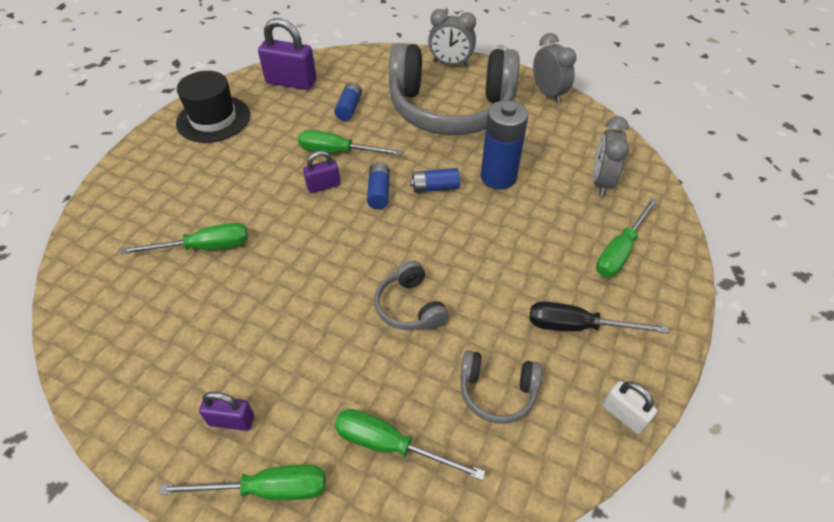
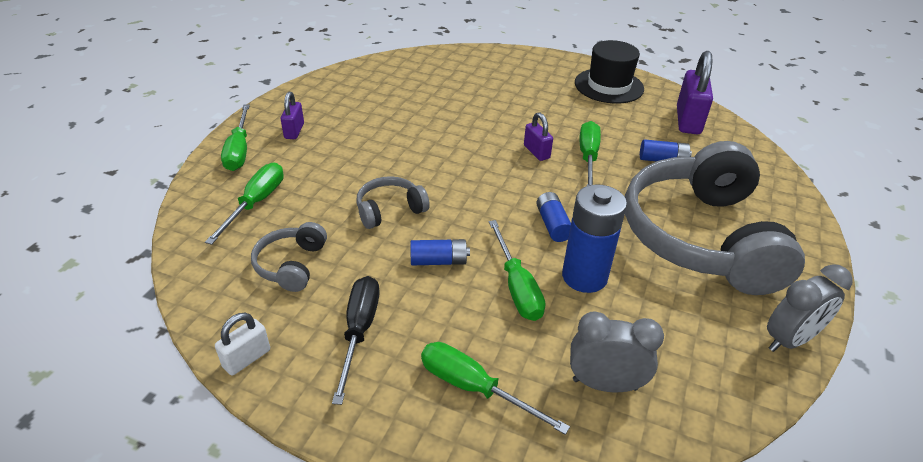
camera: 85 degrees right, 10 degrees down
green screwdriver [121,223,248,255] -> green screwdriver moved to [489,220,545,321]
blue battery [367,163,390,209] -> blue battery moved to [410,239,470,265]
grey clock [428,9,476,66] -> none

